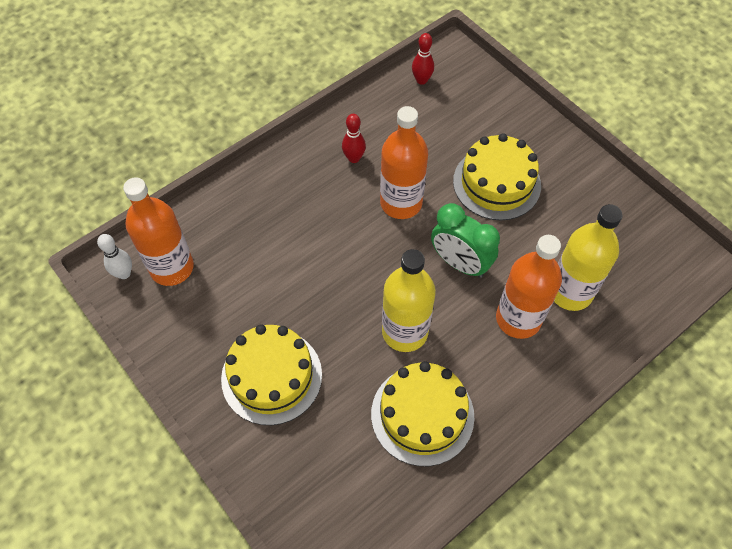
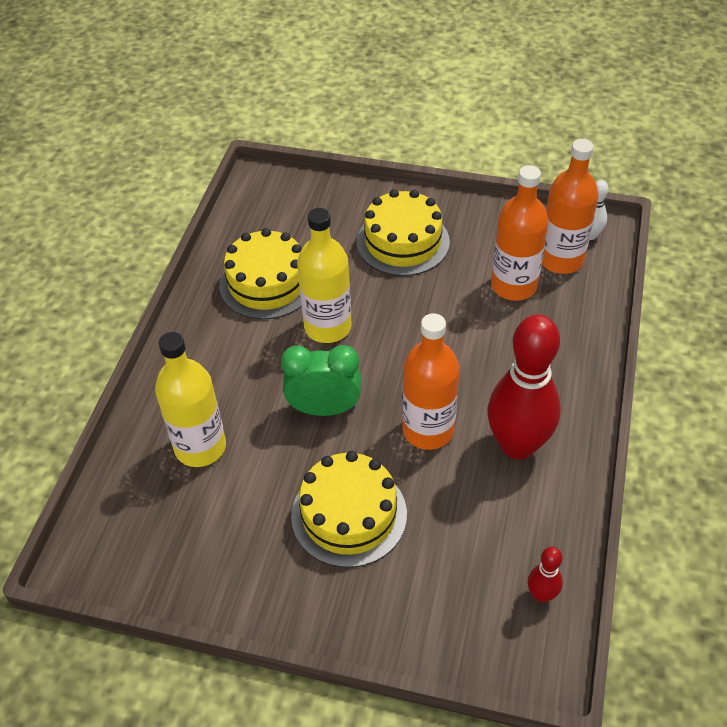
camera: 145 degrees right, 10 degrees down
red bowling pin [342,114,366,163] -> red bowling pin [487,314,561,460], size x2.28
orange bottle [496,235,562,339] -> orange bottle moved to [491,165,548,301]

